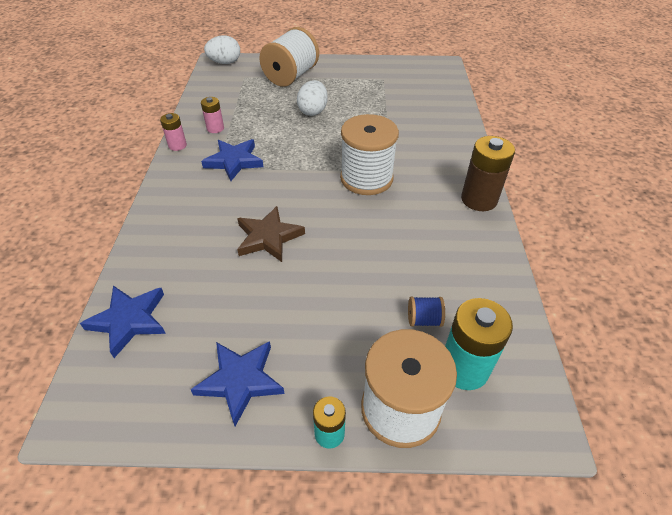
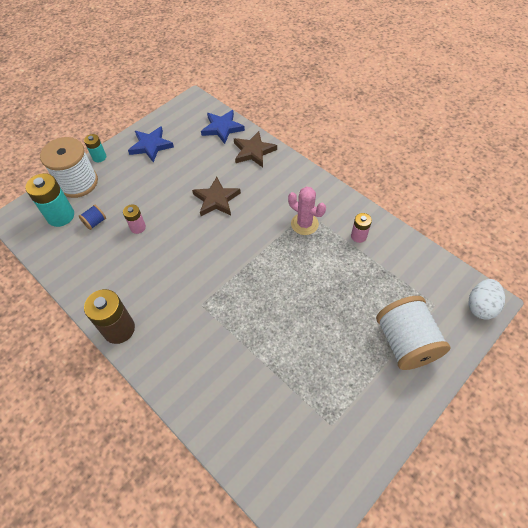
camera: 135 degrees right, 10 degrees up
pink battery [160,113,187,151] -> pink battery moved to [123,204,146,234]
blue star [201,139,263,181] -> pink cactus [288,186,326,235]
white egg [297,80,328,116] -> none
white spool [340,114,399,195] -> none
none -> brown star [234,131,277,167]

